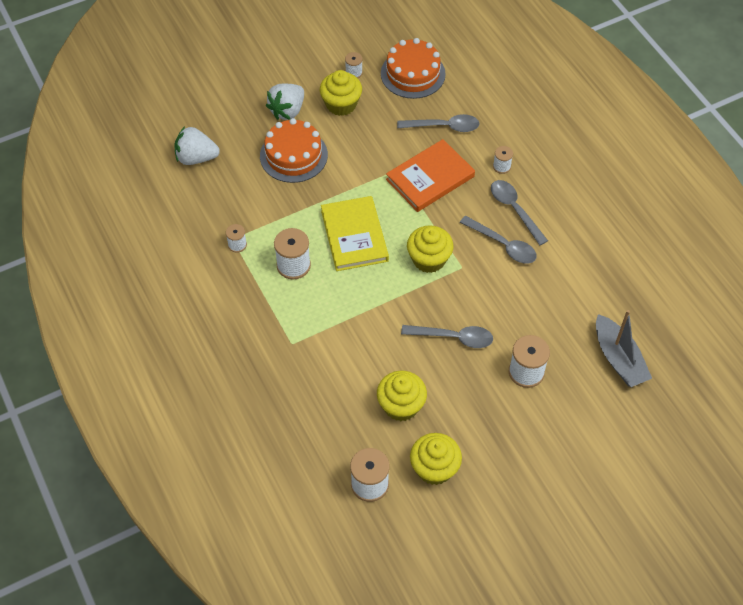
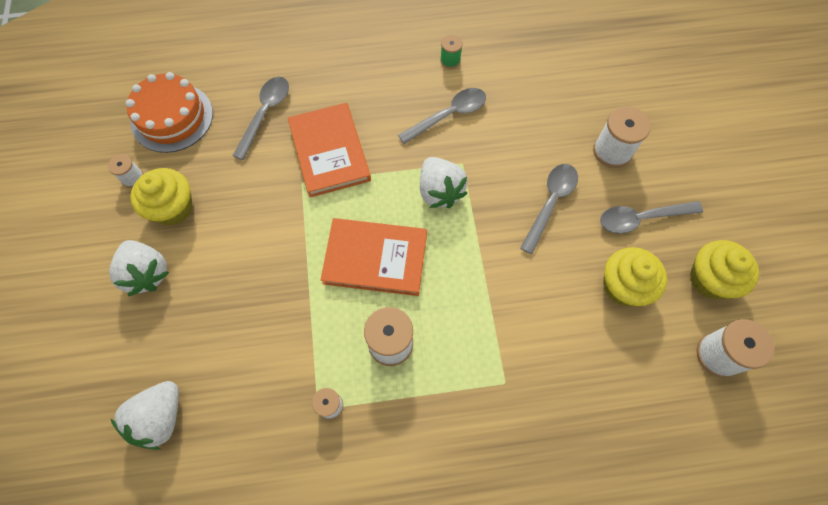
camera: 70 degrees left, 10 degrees up
orange cake [260,118,328,183] -> none
yellow book [321,196,389,271] -> orange book [321,218,427,296]
yellow cupcake [407,225,454,273] -> white strawberry [420,157,468,208]
grey spoon [491,180,548,245] -> grey spoon moved to [600,201,703,234]
white spool [493,146,513,174] -> none
grey boat [596,310,652,387] -> none
none -> green spool [440,35,463,69]

